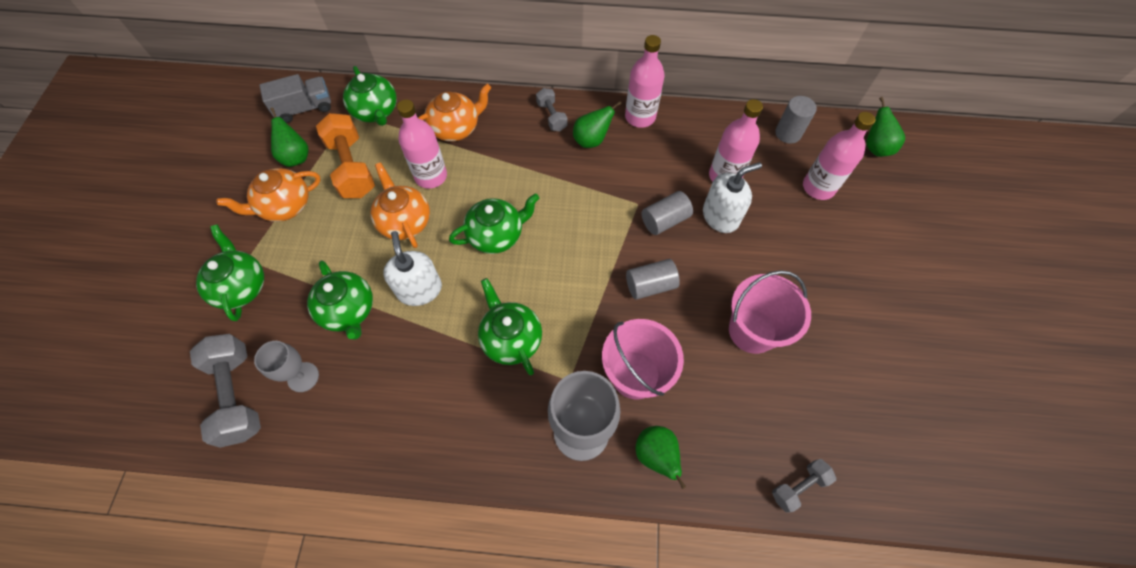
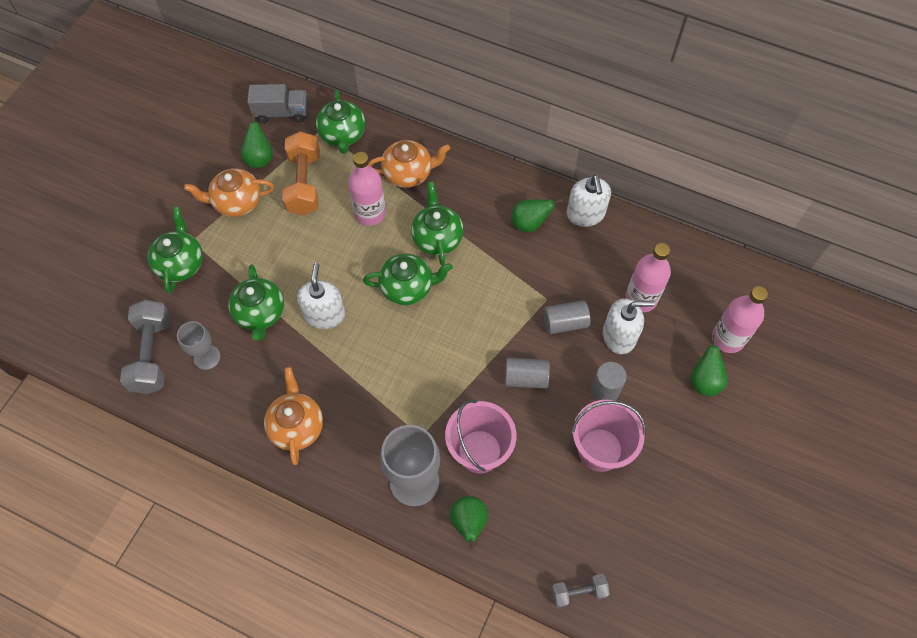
camera: 20 degrees right, 0 degrees up
orange teapot [371,162,430,248] -> orange teapot moved to [264,367,323,465]
green teapot [478,278,542,375] -> green teapot moved to [411,181,464,266]
grey dumbbell [536,88,568,131] -> none
pink bottle [625,35,665,128] -> white soap dispenser [566,175,611,227]
grey cylinder [775,96,817,143] -> grey cylinder moved to [591,362,627,401]
green pear [866,97,905,157] -> green pear moved to [690,335,728,396]

